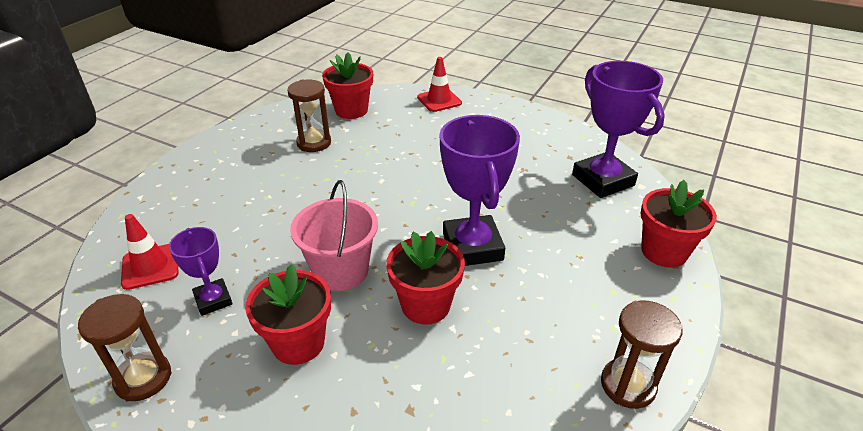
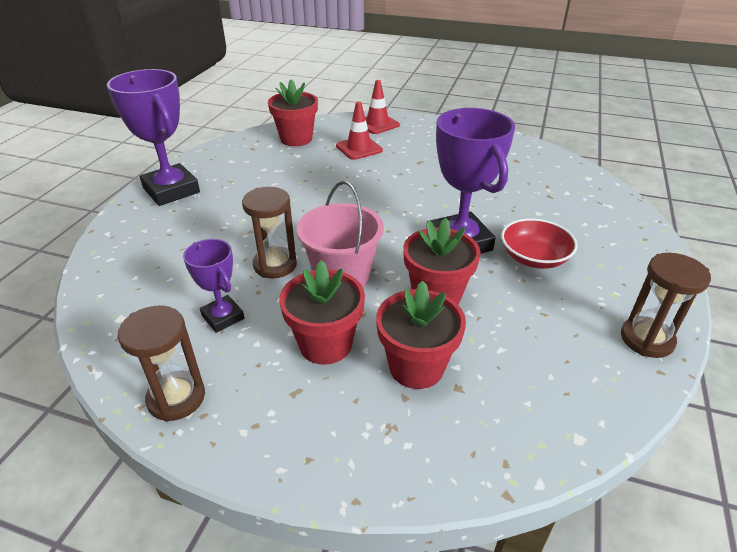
camera: 10 degrees left, 0 degrees up
red traffic cone [121,214,178,290] -> red traffic cone moved to [336,101,383,160]
brown hourglass [287,80,331,152] -> brown hourglass moved to [242,187,297,278]
purple trophy [572,61,665,198] -> purple trophy moved to [107,69,200,206]
red flower pot [641,180,717,268] -> red flower pot moved to [376,281,466,389]
none -> red bowl [501,218,578,269]

